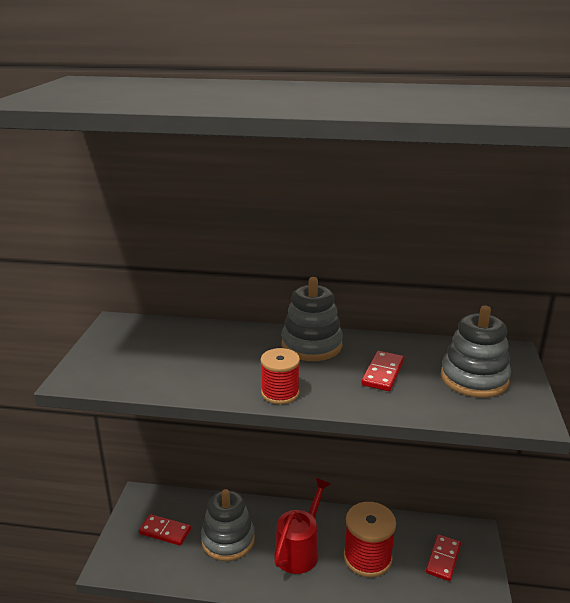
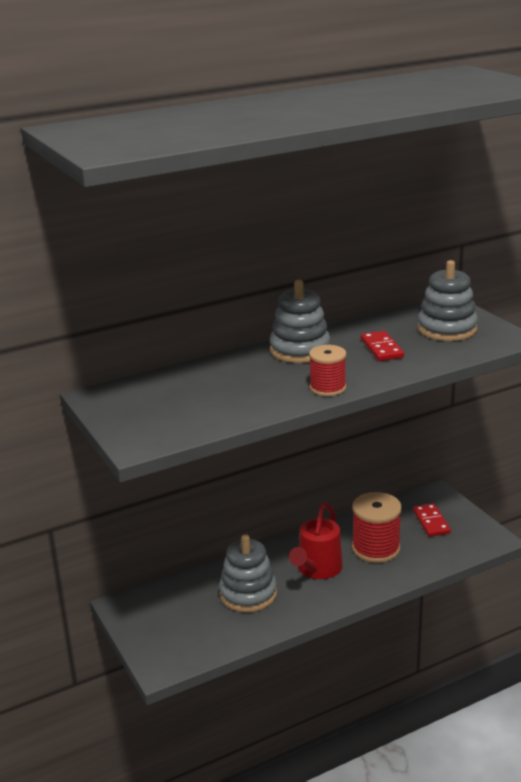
camera: 35 degrees left, 0 degrees up
red domino [139,514,191,546] -> none
red watering can [274,478,331,574] -> red watering can turned 150 degrees counterclockwise [289,502,343,579]

